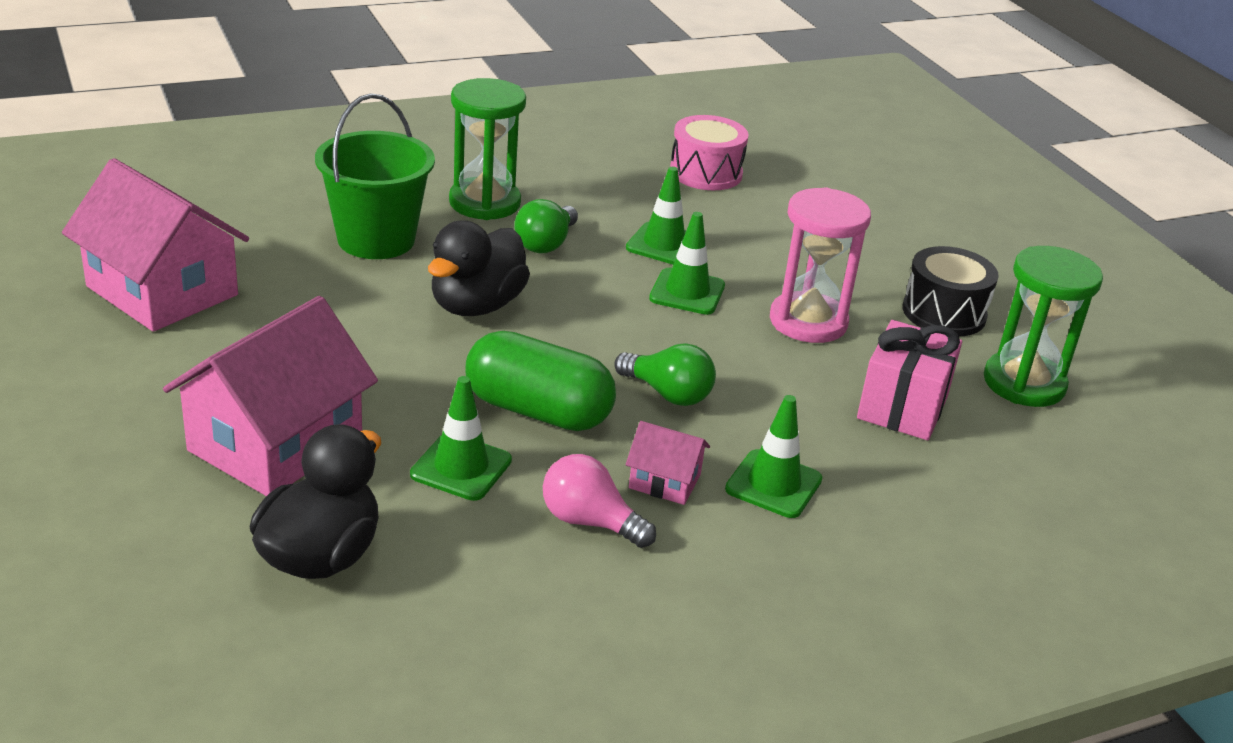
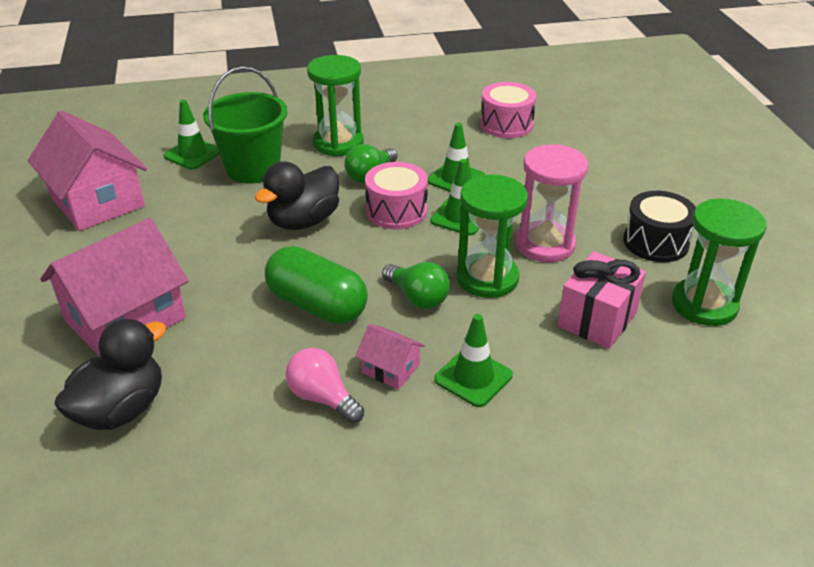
camera: 15 degrees right, 5 degrees up
green traffic cone [410,376,512,501] -> green traffic cone moved to [163,99,220,170]
none -> pink drum [365,162,428,229]
none -> green hourglass [456,175,528,298]

